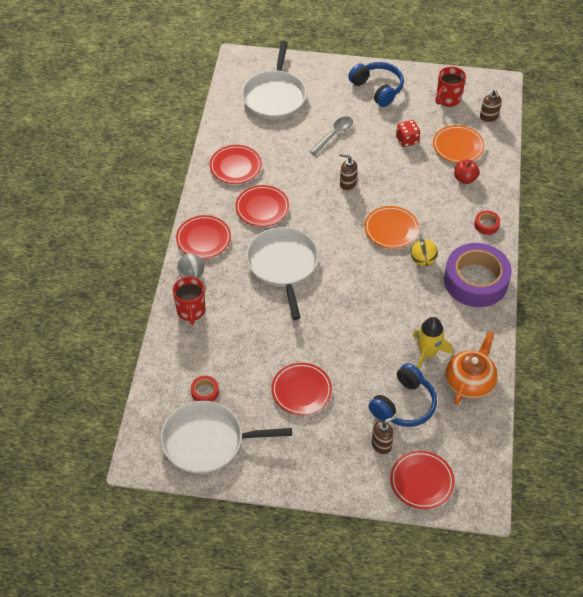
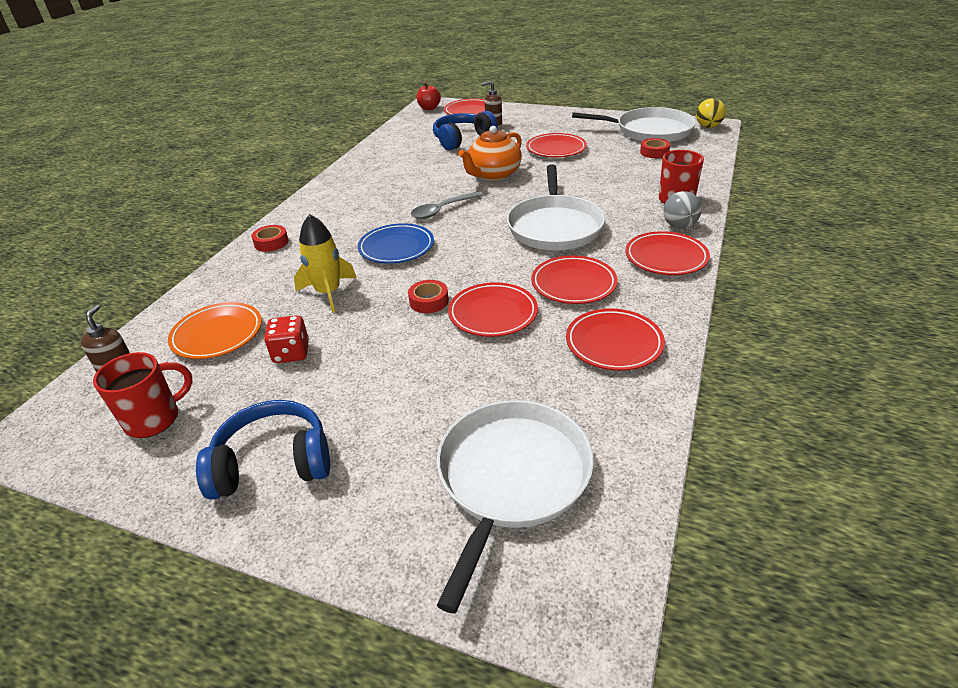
camera: 165 degrees left, 15 degrees down
grey spoon [310,116,353,155] -> grey spoon moved to [411,191,483,219]
brown soap dispenser [339,153,358,191] -> red tape [408,280,449,313]
blue headphones [348,62,404,107] -> blue headphones turned 105 degrees clockwise [196,400,330,499]
orange plate [364,206,419,249] -> blue plate [358,223,434,264]
yellow ball [411,239,438,266] -> yellow ball moved to [696,98,726,128]
yellow rocket [413,317,453,369] -> yellow rocket moved to [294,214,357,313]
purple tape [444,243,512,307] -> none
orange teapot [446,331,498,405] -> orange teapot moved to [459,126,522,181]
red apple [454,160,480,184] -> red apple moved to [416,83,441,110]
none -> red plate [448,282,538,337]

